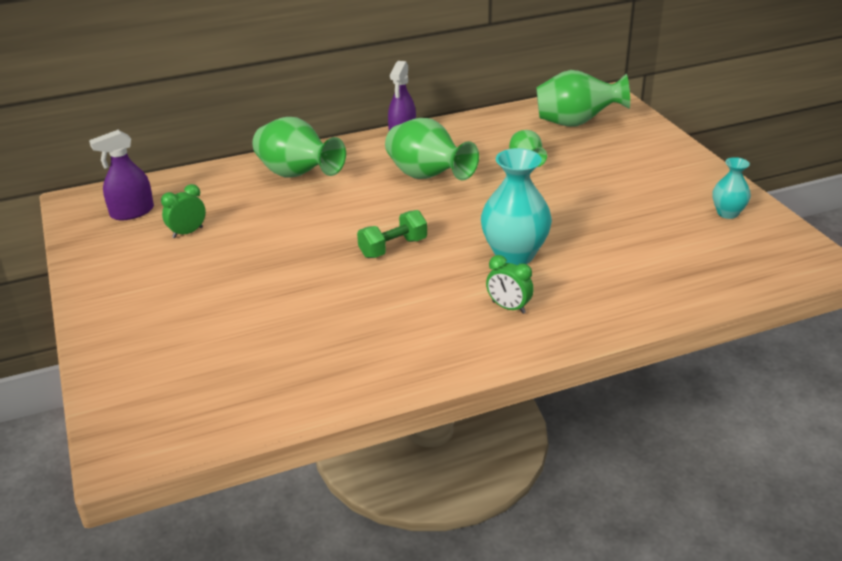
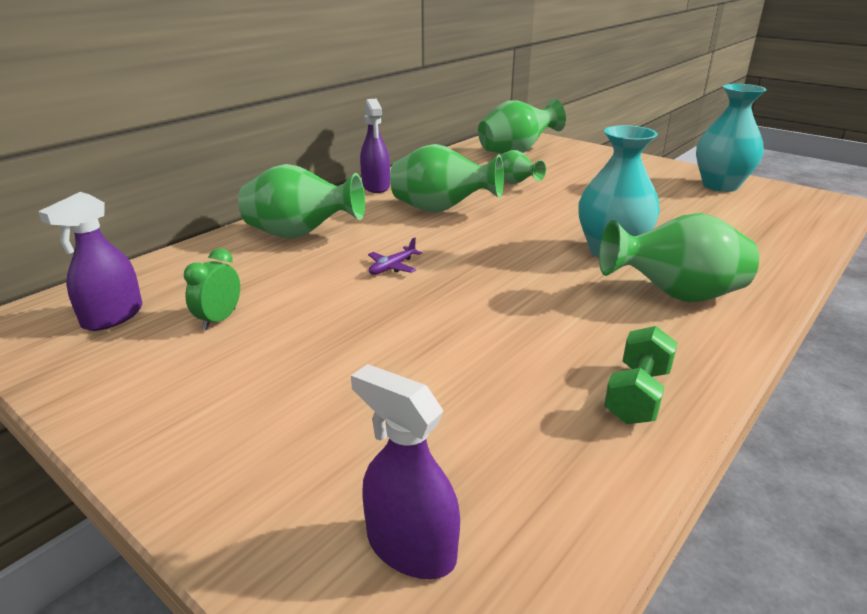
camera: 30 degrees left, 5 degrees down
green dumbbell [357,210,427,258] -> green dumbbell moved to [604,326,678,424]
green clock [486,255,534,314] -> green vase [599,213,759,302]
turquoise vase [712,157,751,219] -> turquoise vase [696,84,767,192], size x1.80
none -> purple spray bottle [351,364,460,579]
none -> purple plane [368,237,422,275]

